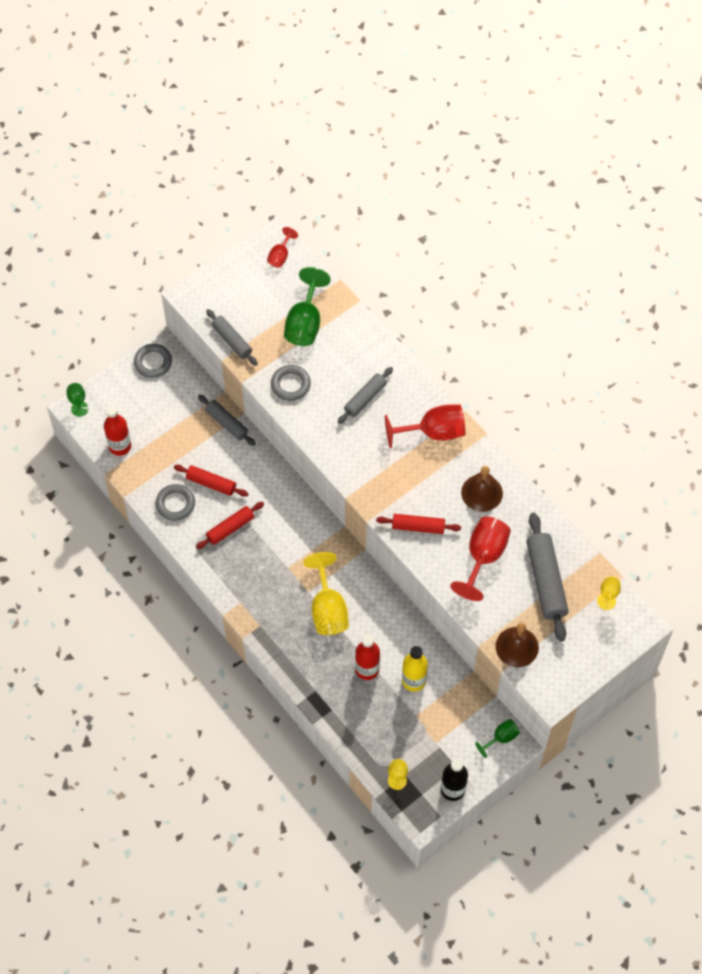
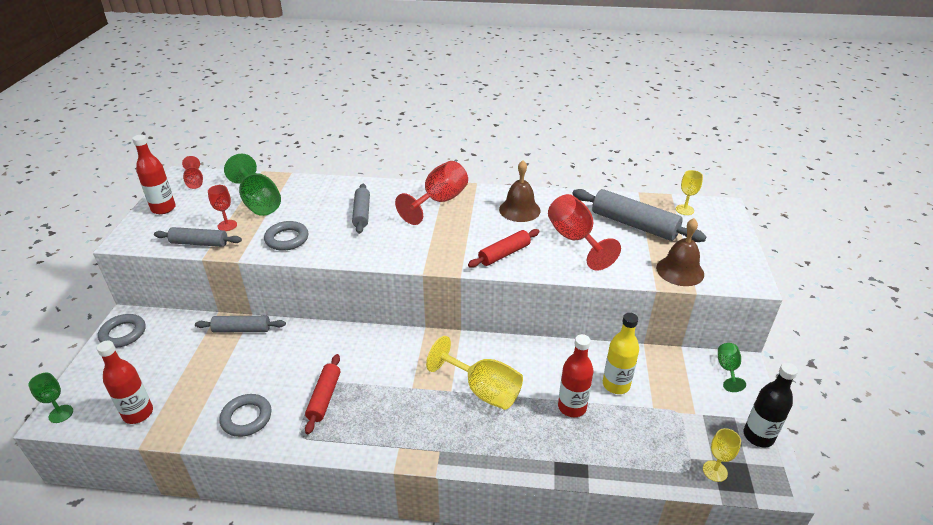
camera: 45 degrees left, 25 degrees down
red rolling pin [174,465,248,497] -> none
none -> red bottle [132,135,176,214]
none -> red goblet [208,185,237,231]

